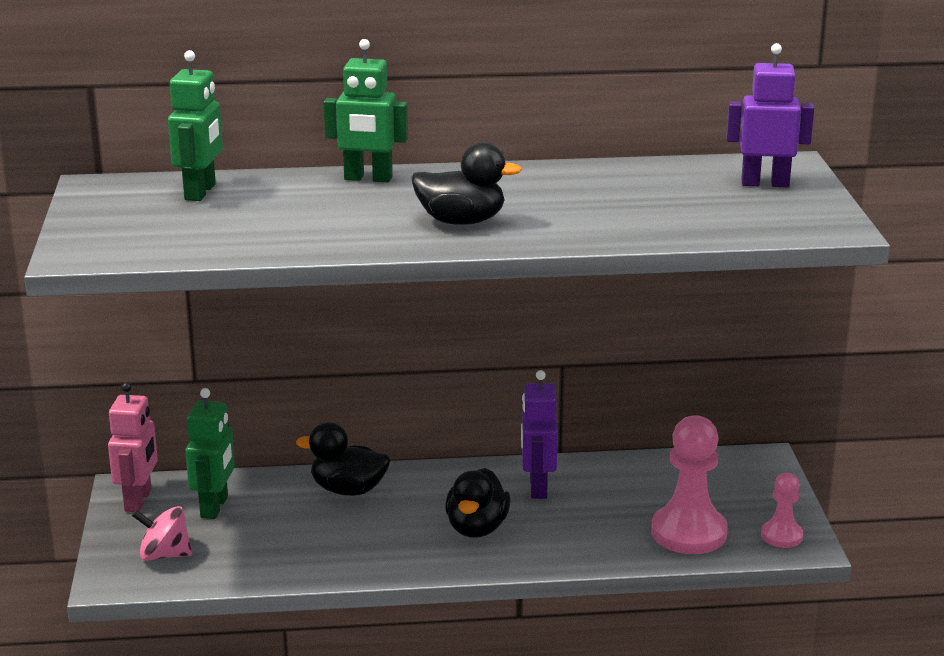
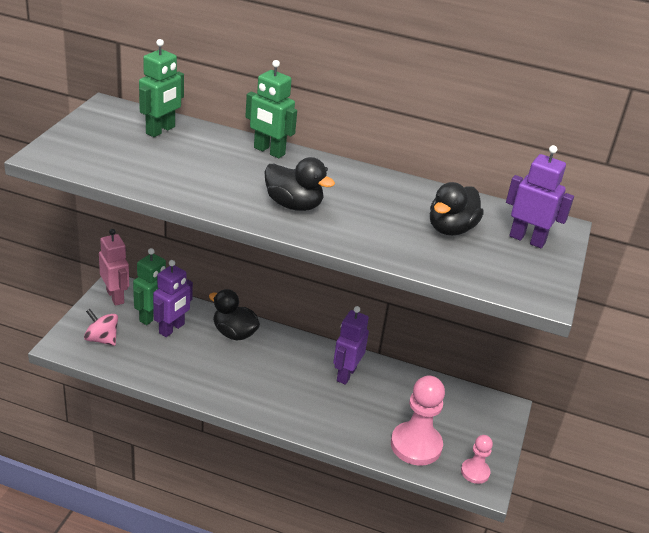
camera: 20 degrees right, 10 degrees up
pink robot [108,382,158,512] -> pink robot turned 60 degrees counterclockwise [99,229,129,306]
black duck [445,468,511,537] -> black duck moved to [430,182,484,236]
none -> purple robot [153,260,193,337]

